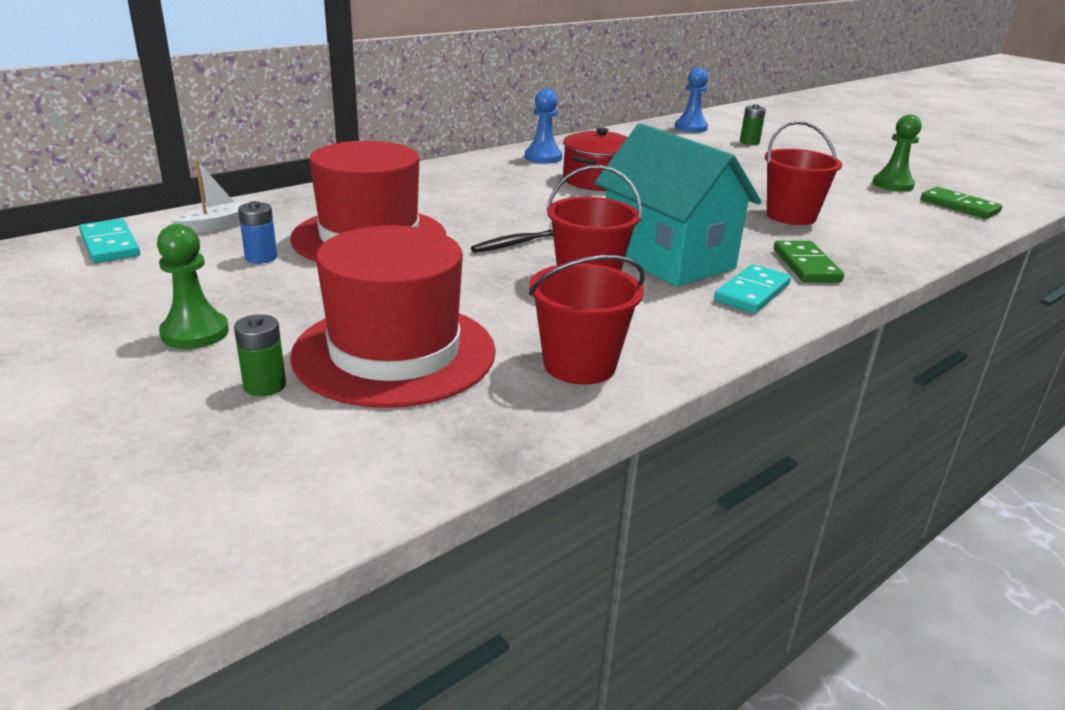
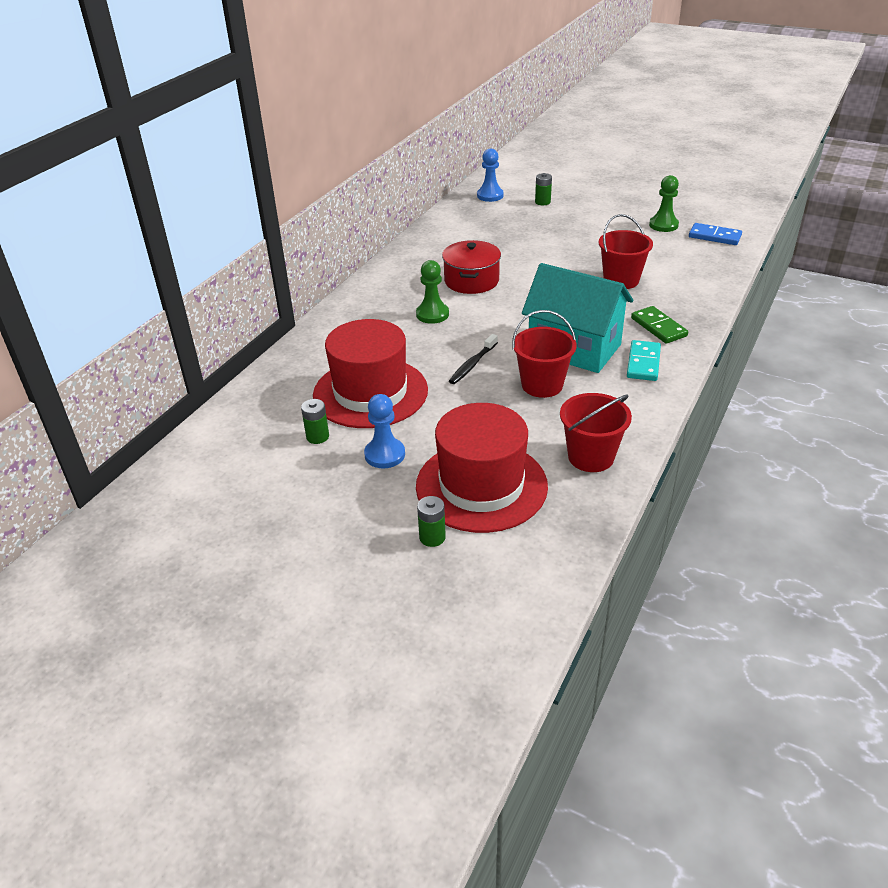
camera: 20 degrees left, 10 degrees up
turquoise domino [79,219,140,263] -> none
green pawn [157,224,229,349] -> green pawn moved to [416,260,449,324]
white boat [172,160,245,233] -> none
blue battery [238,201,277,264] -> green battery [301,399,329,444]
blue pawn [525,89,562,164] -> blue pawn moved to [364,394,405,468]
green domino [921,187,1002,219] -> blue domino [689,223,742,245]

